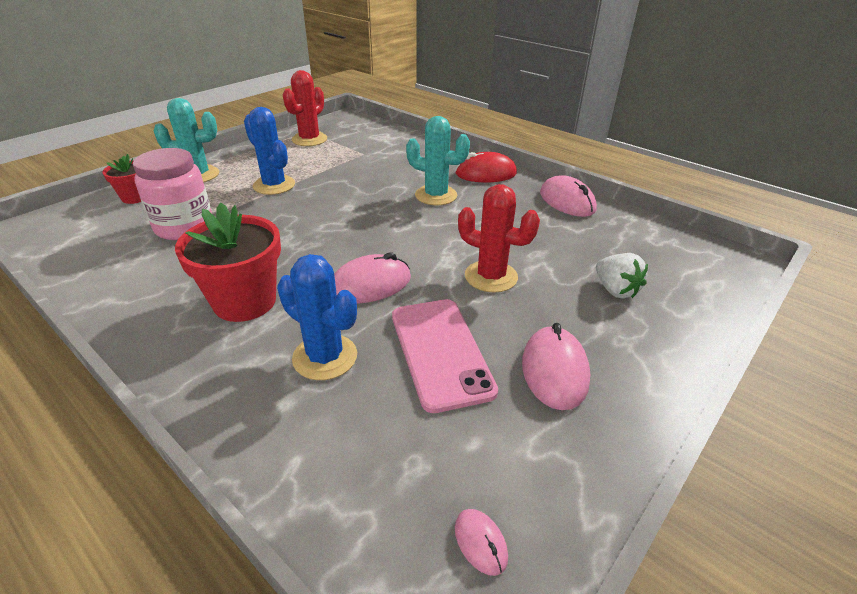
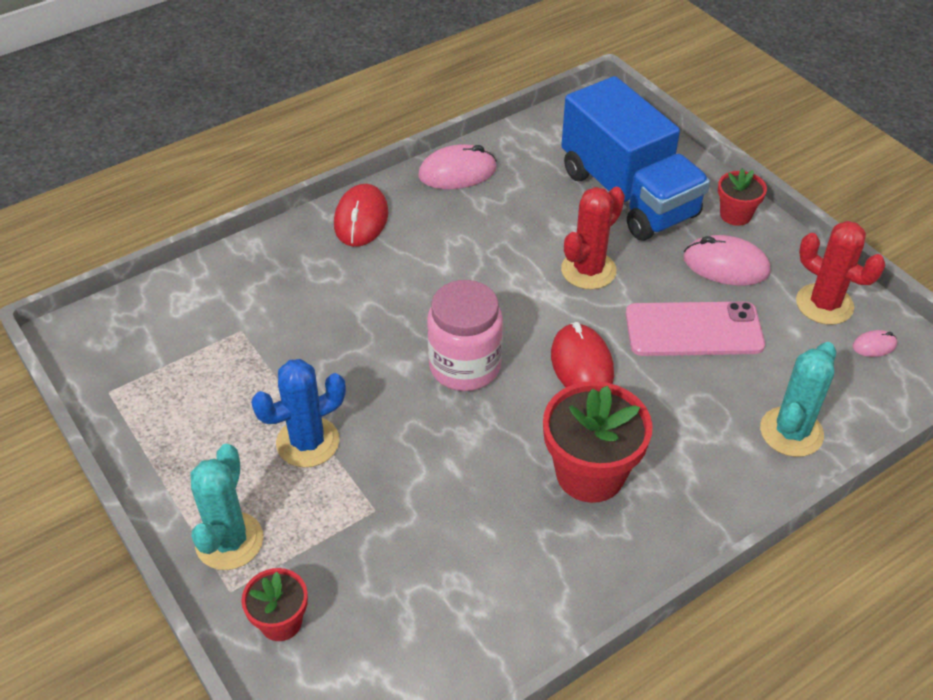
camera: 75 degrees left, 10 degrees up
pink jar [133,148,212,240] -> pink jar moved to [427,280,503,391]
blue cactus [277,254,357,380] -> none
red cactus [283,70,327,146] -> red cactus moved to [796,221,885,325]
pink mouse [334,252,411,304] -> red mouse [551,322,614,387]
turquoise cactus [406,116,470,205] -> turquoise cactus moved to [760,342,836,457]
white strawberry [596,253,648,298] -> blue truck [561,76,710,241]
none -> red flower pot [718,168,767,226]

